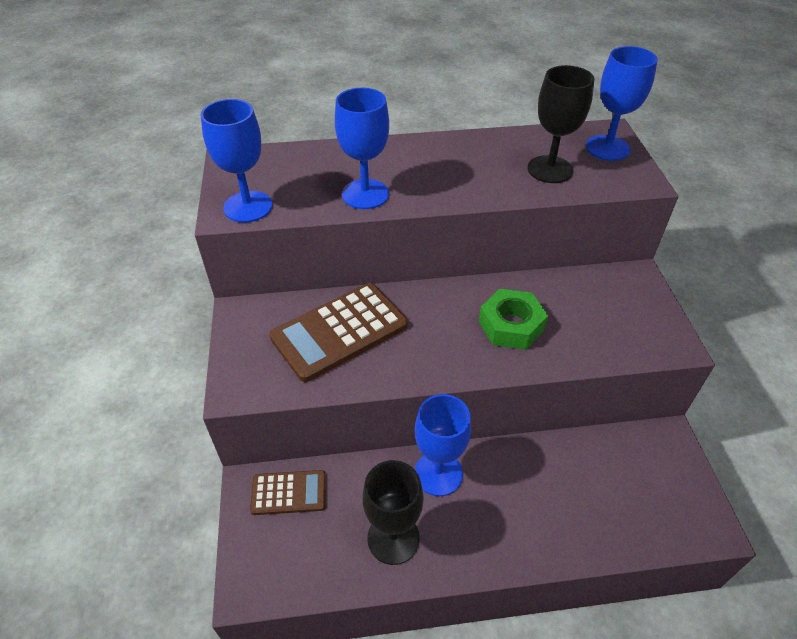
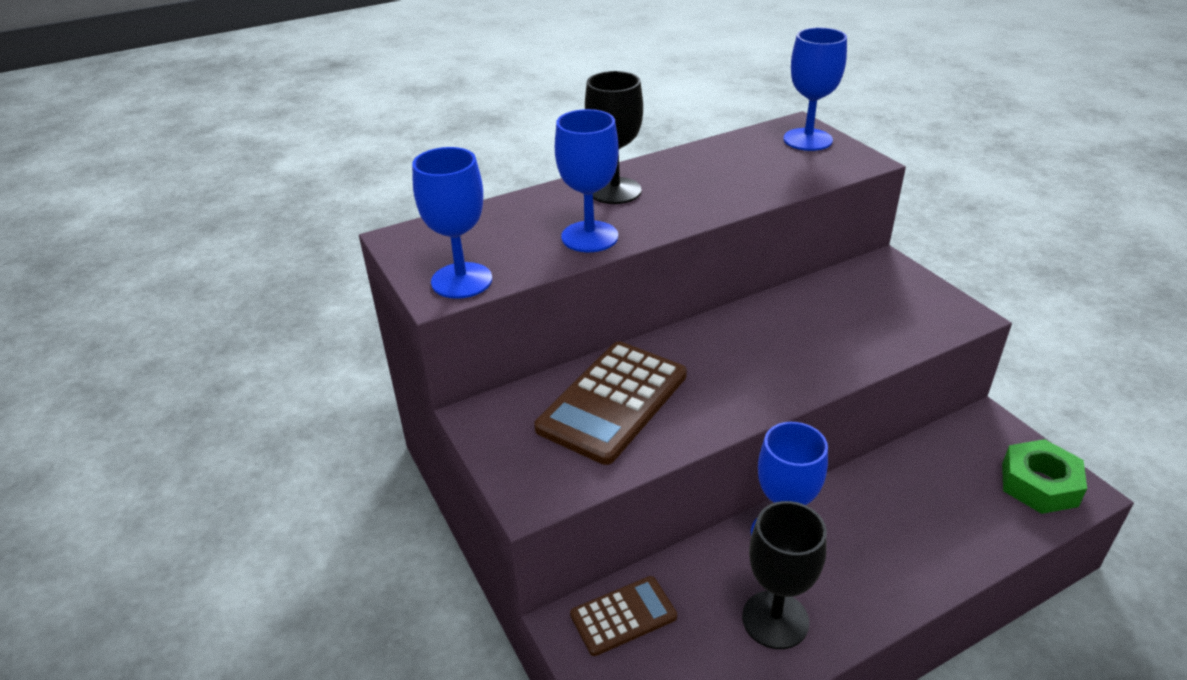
camera: 20 degrees left, 10 degrees down
green nut [479,289,548,350] -> green nut moved to [1002,439,1087,514]
black goblet [527,65,594,183] -> black goblet moved to [585,71,643,204]

